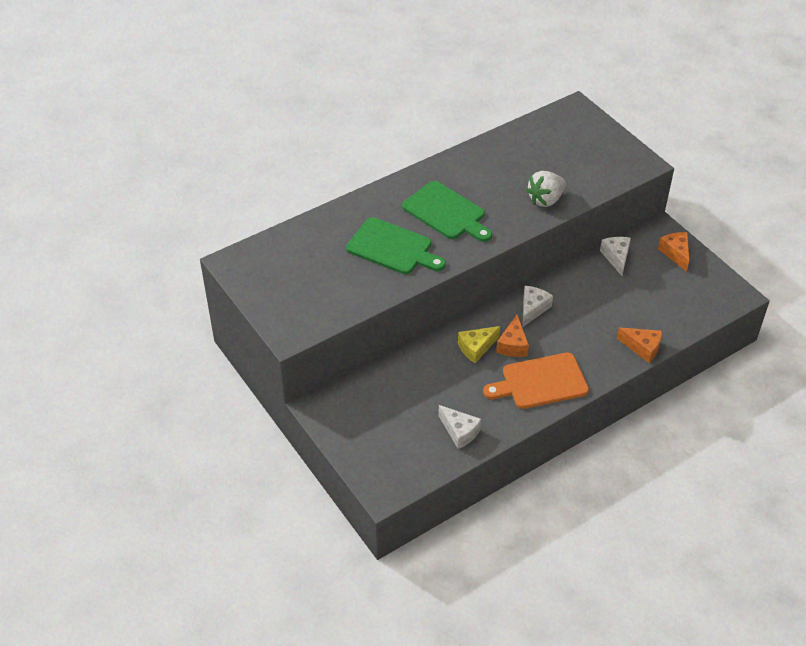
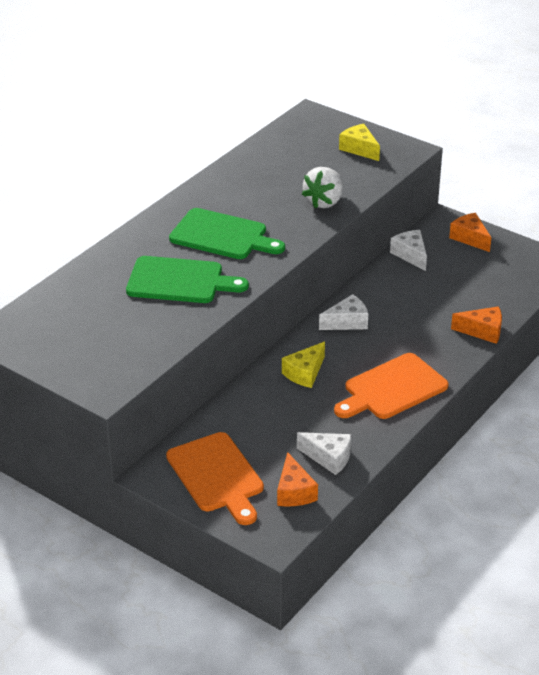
camera: 20 degrees left, 10 degrees down
orange cheese [496,315,529,357] -> orange cheese moved to [277,452,318,506]
white cheese [522,286,553,327] -> white cheese turned 60 degrees clockwise [319,294,368,330]
none -> orange cutting board [166,432,264,525]
none -> yellow cheese [339,124,380,161]

